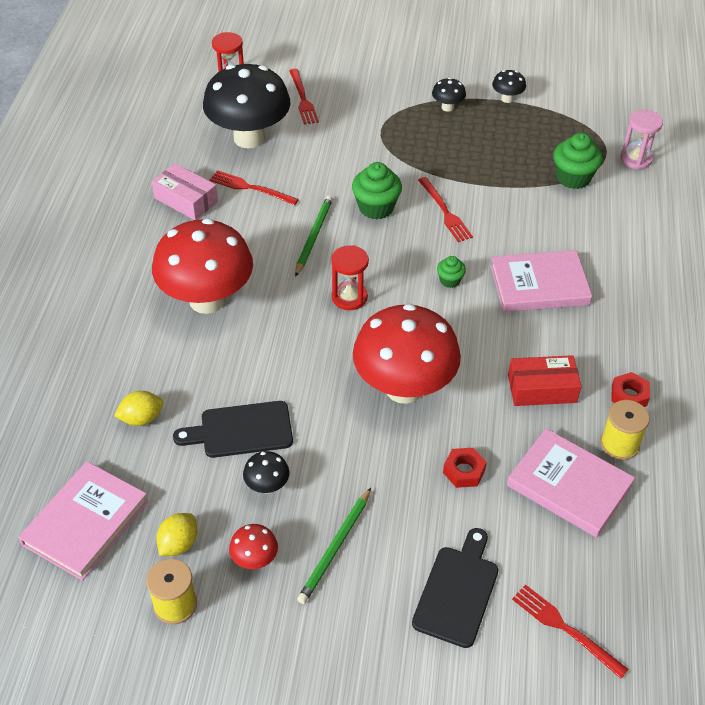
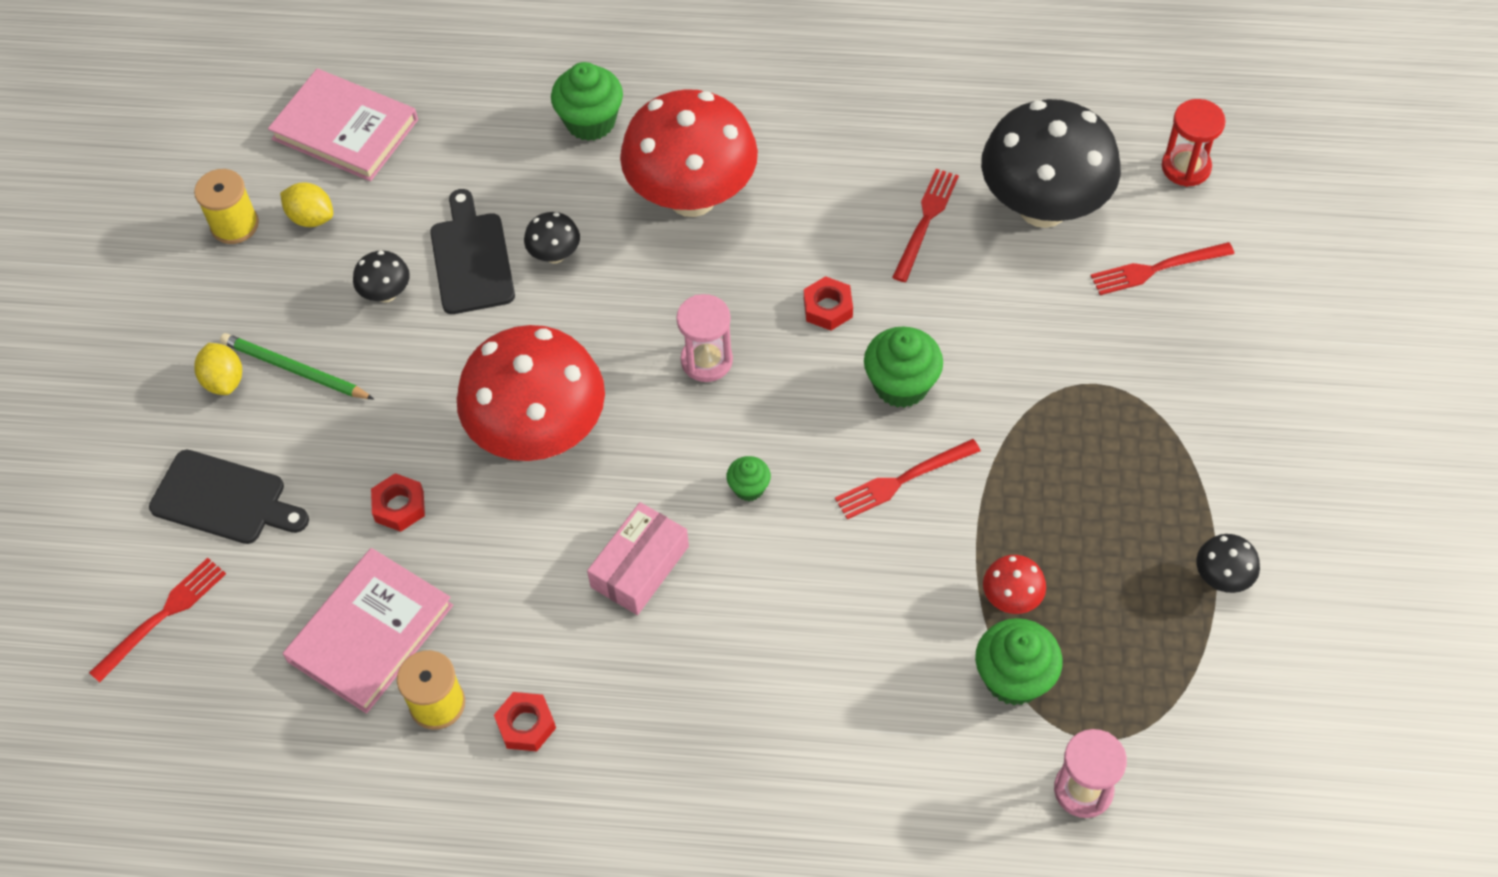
camera: 90 degrees right, 10 degrees up
yellow lemon [114,391,163,426] -> yellow lemon moved to [194,343,242,395]
pink box [152,163,218,220] -> pink box moved to [587,502,689,615]
red mushroom [229,524,278,569] -> red mushroom moved to [983,555,1046,614]
green pencil [295,195,333,277] -> red nut [804,276,853,331]
red hourglass [331,245,369,310] -> pink hourglass [676,294,733,382]
black mushroom [432,78,466,112] -> black mushroom moved to [524,212,580,264]
pink book [490,250,592,312] -> none
red box [508,355,582,406] -> none
none -> green cupcake [551,62,623,141]

